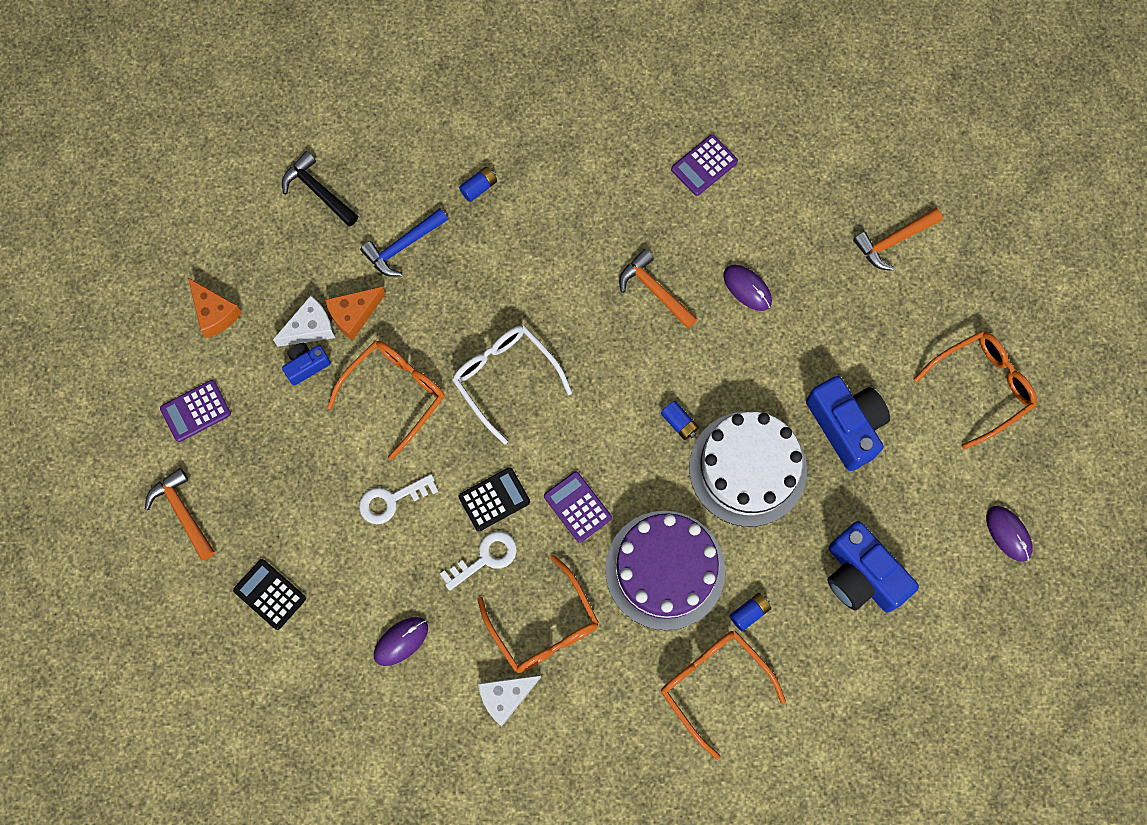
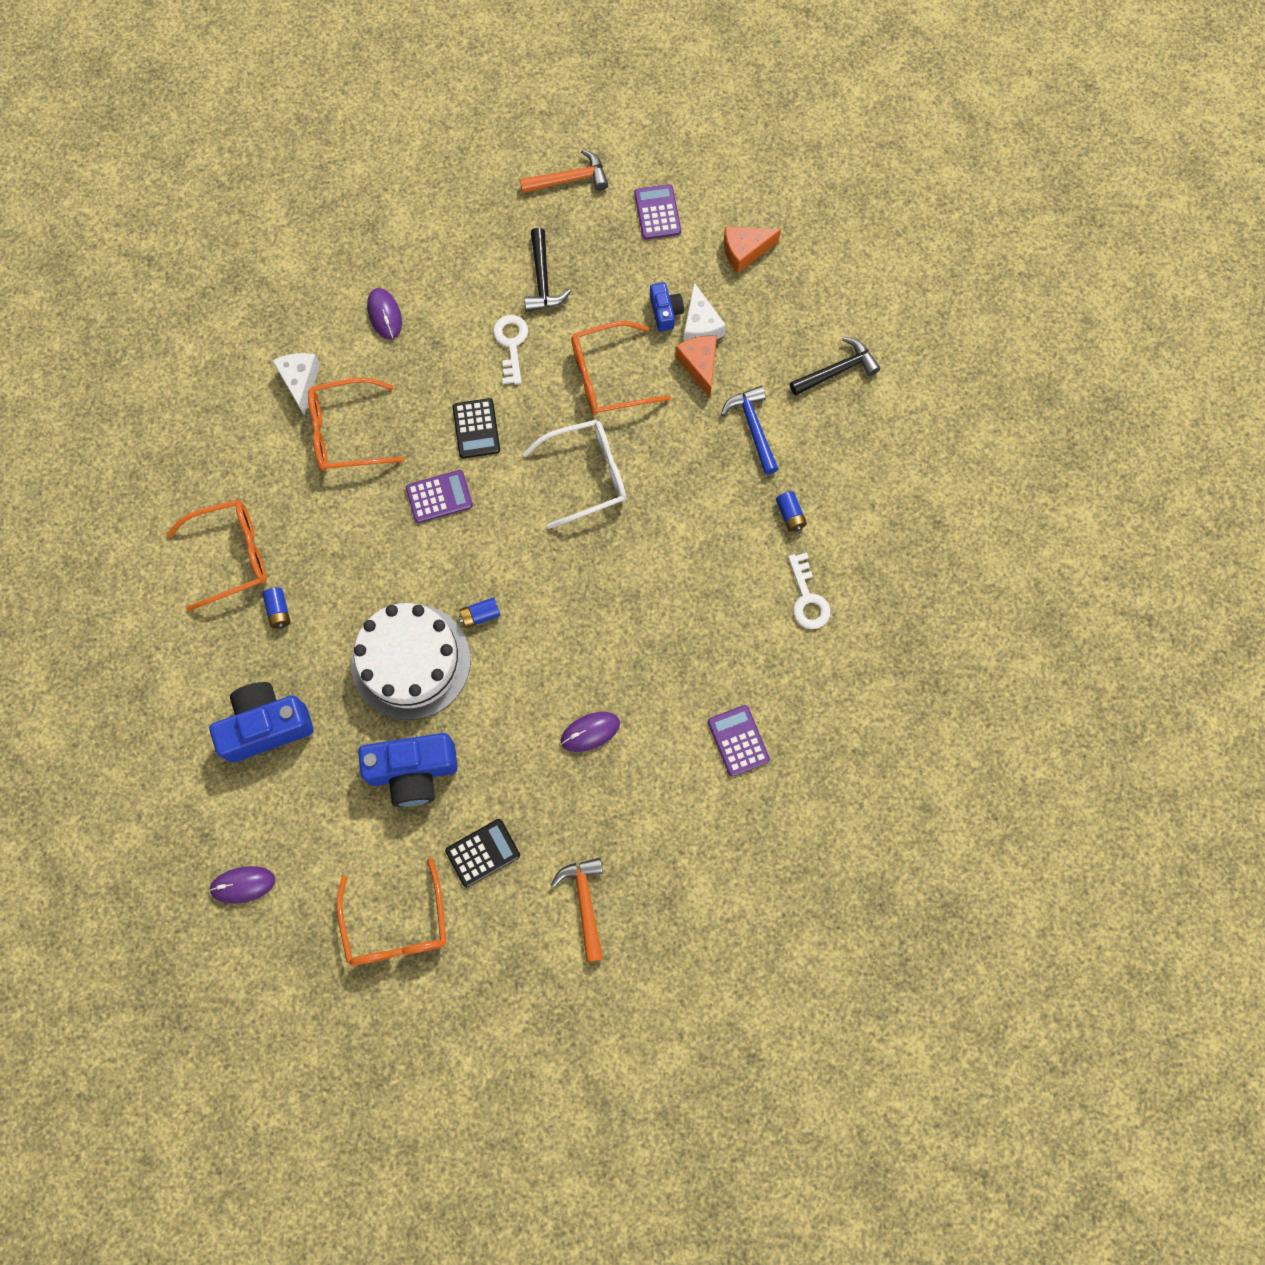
camera: 110 degrees right, 0 degrees up
black calculator [233,559,306,630] -> black calculator moved to [445,819,520,887]
orange glasses [327,341,445,460] -> orange glasses turned 105 degrees clockwise [571,321,671,415]
white key [440,531,517,591] -> white key moved to [788,552,830,629]
purple cake [605,511,725,630] -> none
orange hammer [619,249,698,329] -> none
none -> black hammer [524,228,571,311]

